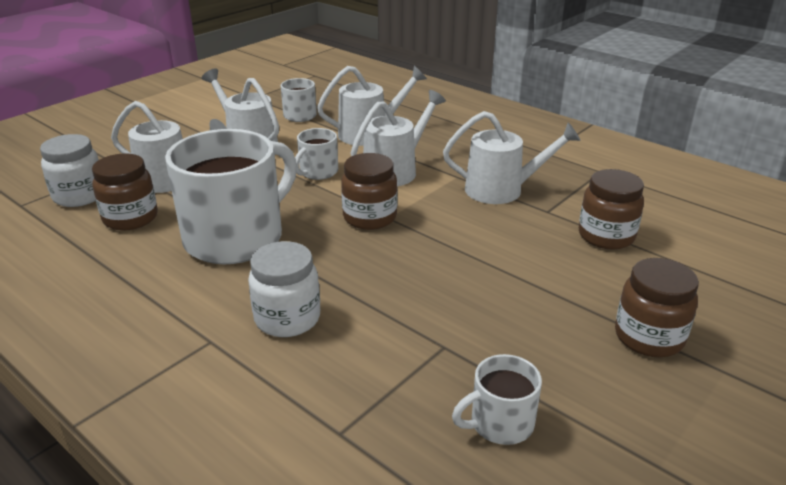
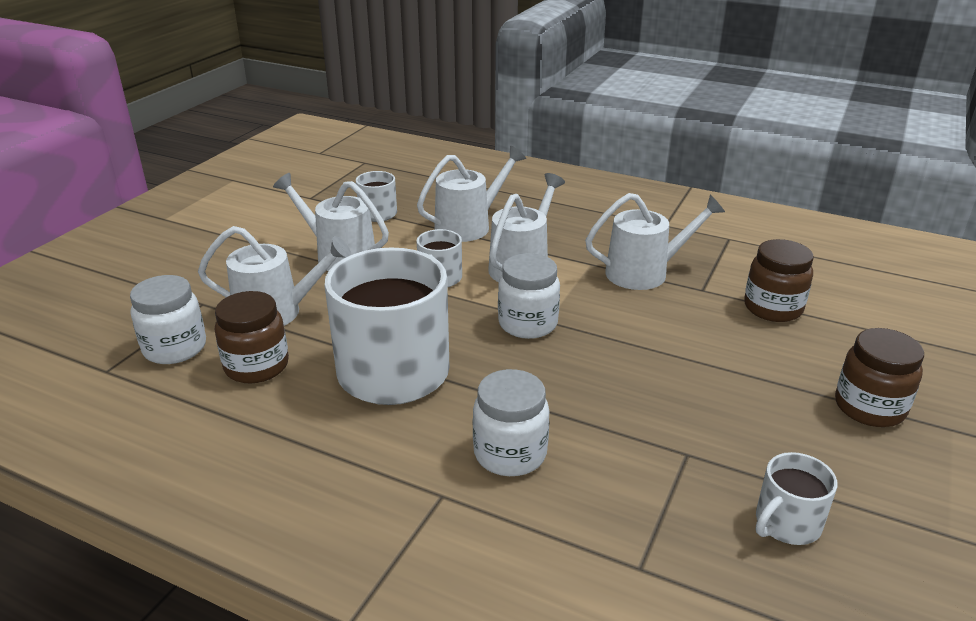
camera: 15 degrees left, 0 degrees up
brown jar [341,153,397,230] -> white jar [498,253,560,339]

